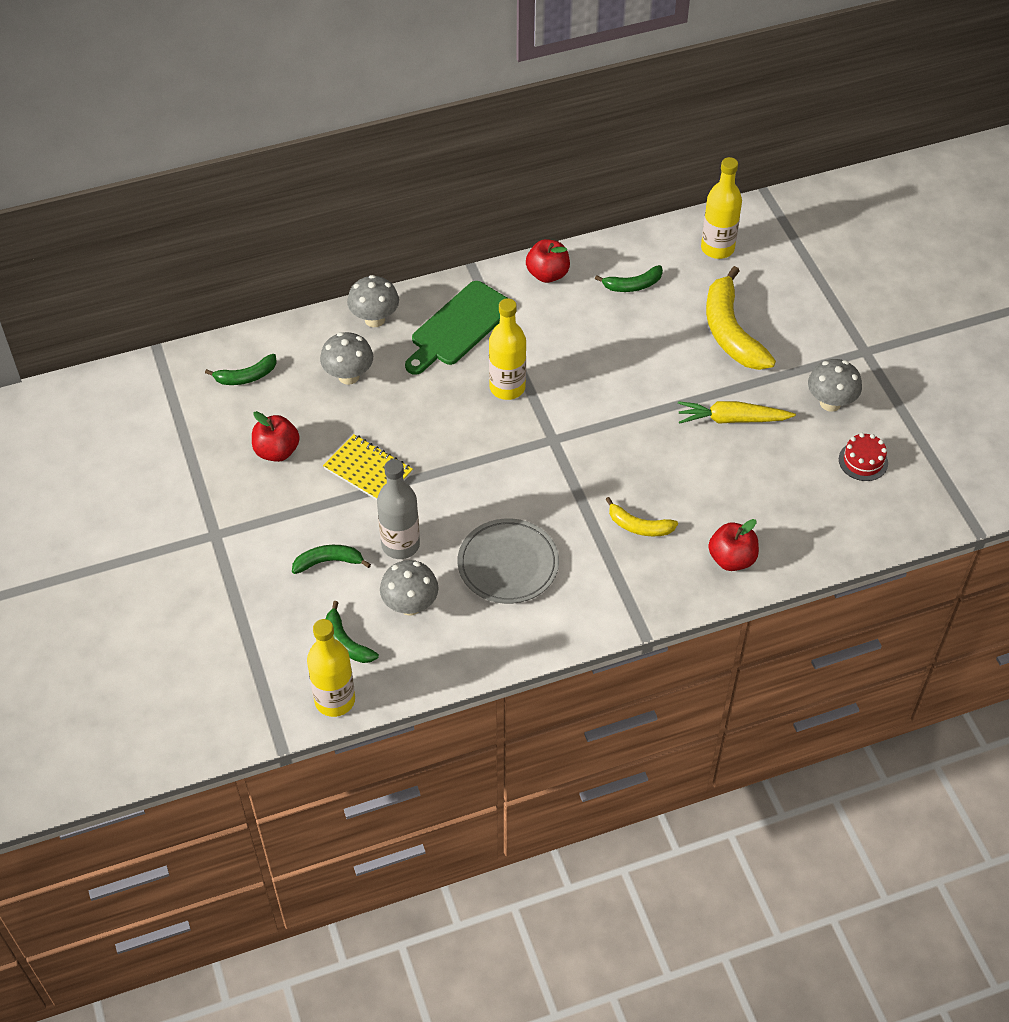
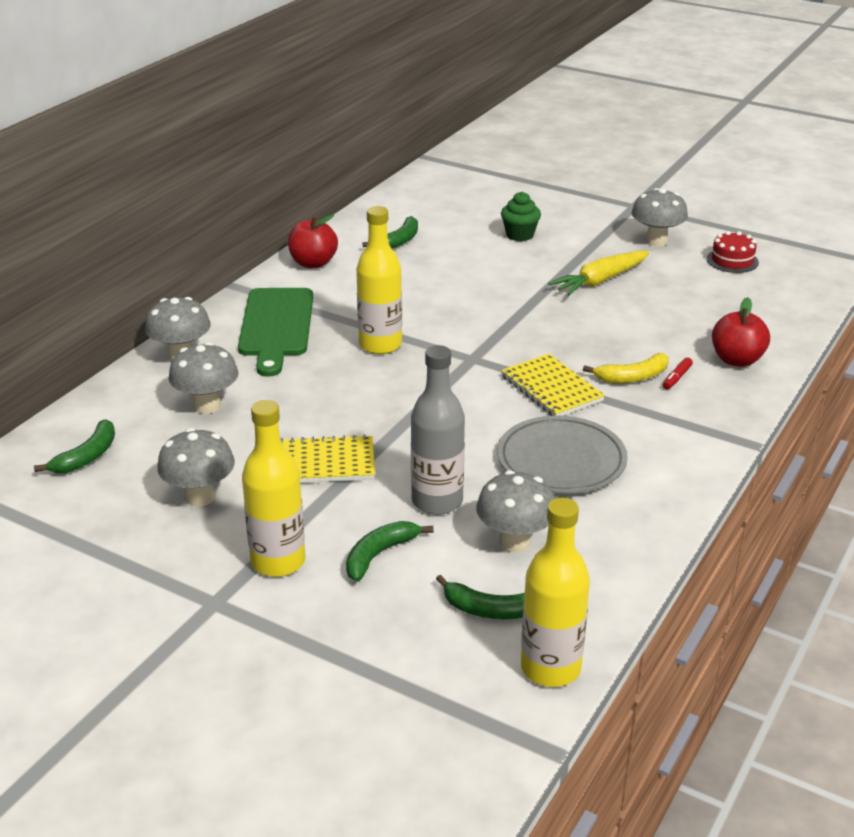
camera: 40 degrees left, 20 degrees down
red apple [252,411,300,462] -> grey mushroom [157,428,235,507]
yellow bottle [701,157,742,259] -> yellow bottle moved to [242,400,306,577]
yellow banana [706,266,776,370] -> green cupcake [501,192,541,241]
none -> yellow notebook [501,354,605,416]
none -> red marker [663,357,693,389]

